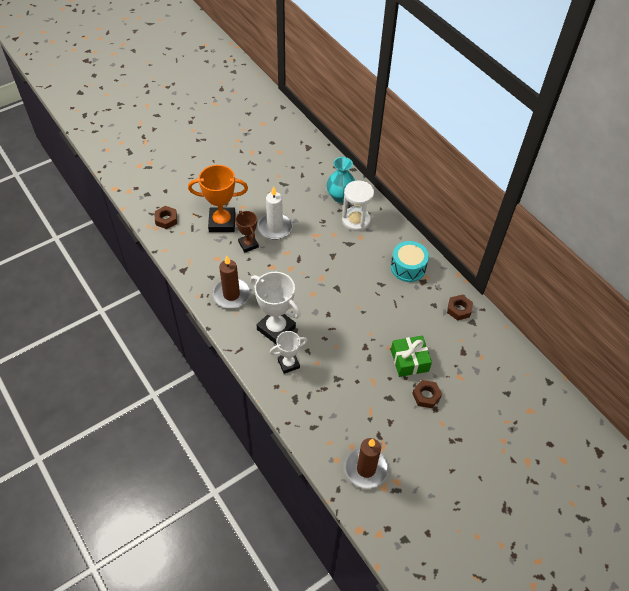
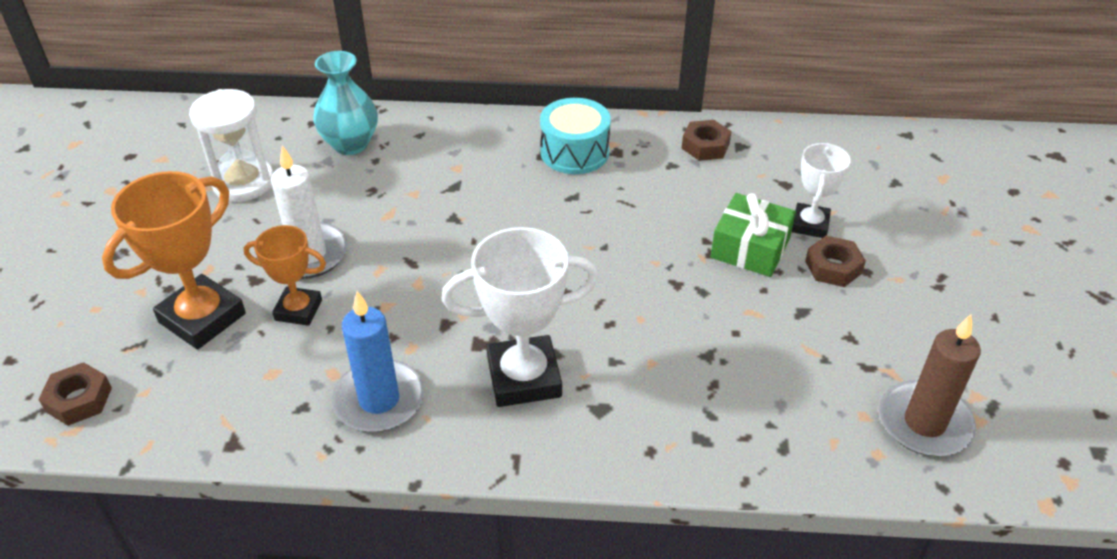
camera: 50 degrees left, 10 degrees down
brown candle [212,256,250,308] -> blue candle [332,291,424,432]
brown trophy [236,211,259,253] -> orange trophy [244,225,326,326]
white trophy [269,331,307,374] -> white trophy moved to [792,143,851,238]
white hourglass [342,181,374,231] -> white hourglass moved to [189,89,273,202]

